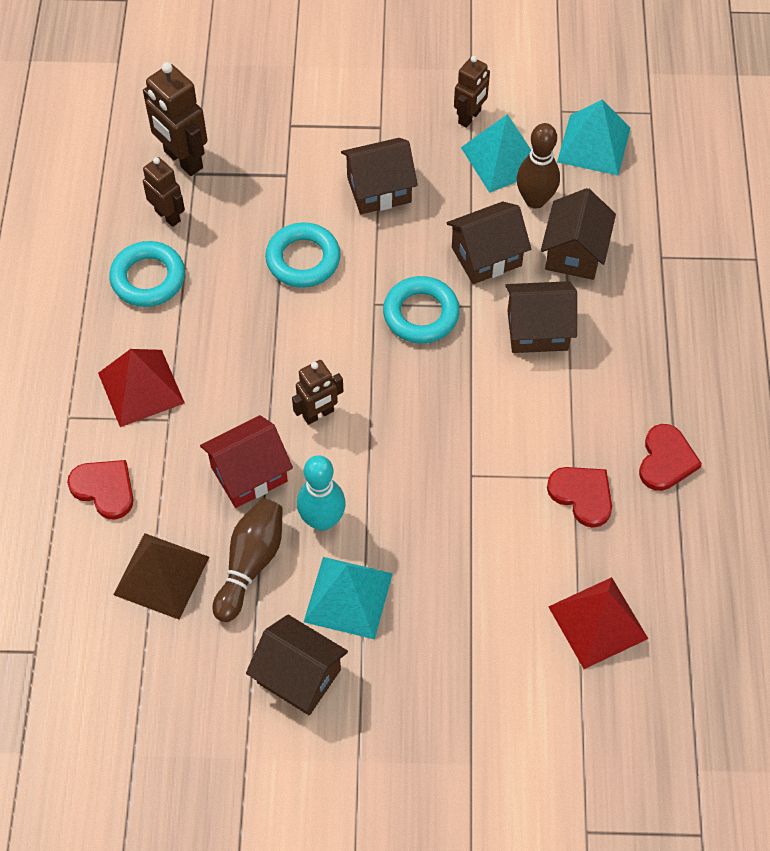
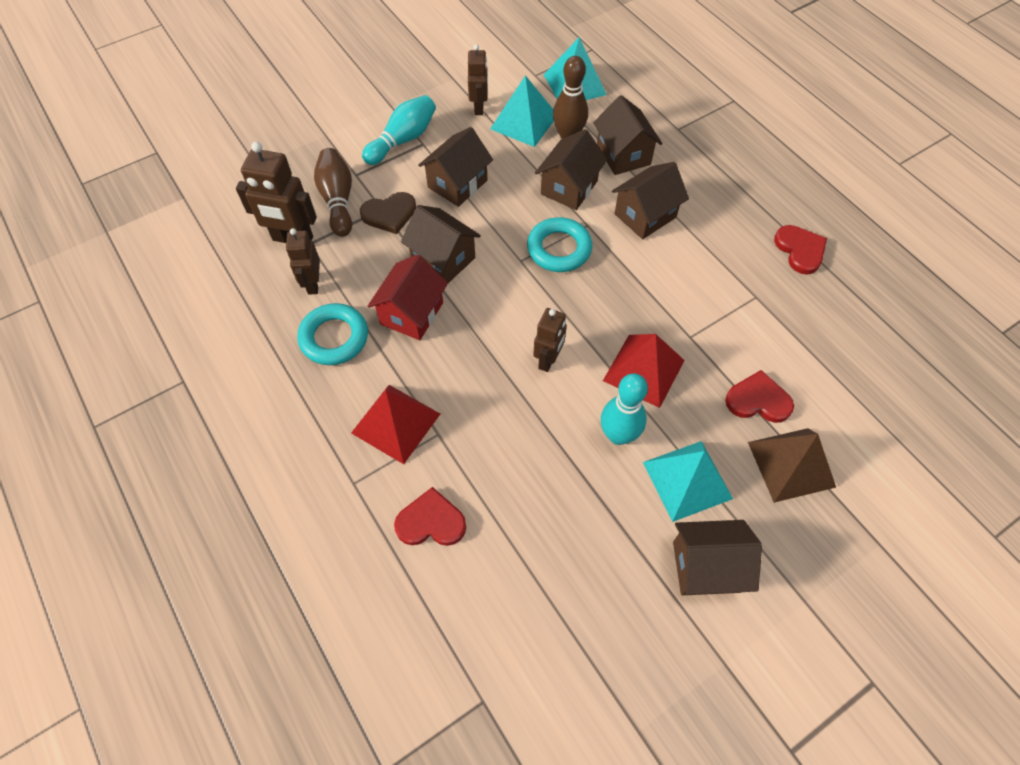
camera: 35 degrees left, 0 degrees up
brown pyramid [113,533,209,620] -> brown pyramid moved to [748,428,836,503]
brown robot [143,157,185,227] -> brown robot turned 105 degrees counterclockwise [286,228,320,295]
red house [200,415,293,508] -> red house moved to [367,255,448,340]
brown bowling pin [212,498,283,622] -> brown bowling pin moved to [314,148,352,237]
turquoise ring [265,222,341,288] -> brown house [401,205,481,283]
red heart [547,467,612,528] -> red heart moved to [725,370,794,423]
red pyramid [548,577,648,669] -> red pyramid moved to [603,334,685,408]
none -> brown heart [360,192,416,234]
none -> turquoise bowling pin [362,95,436,165]

